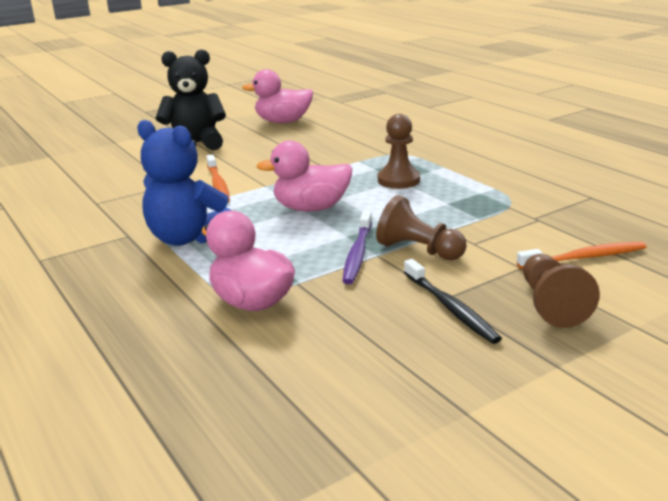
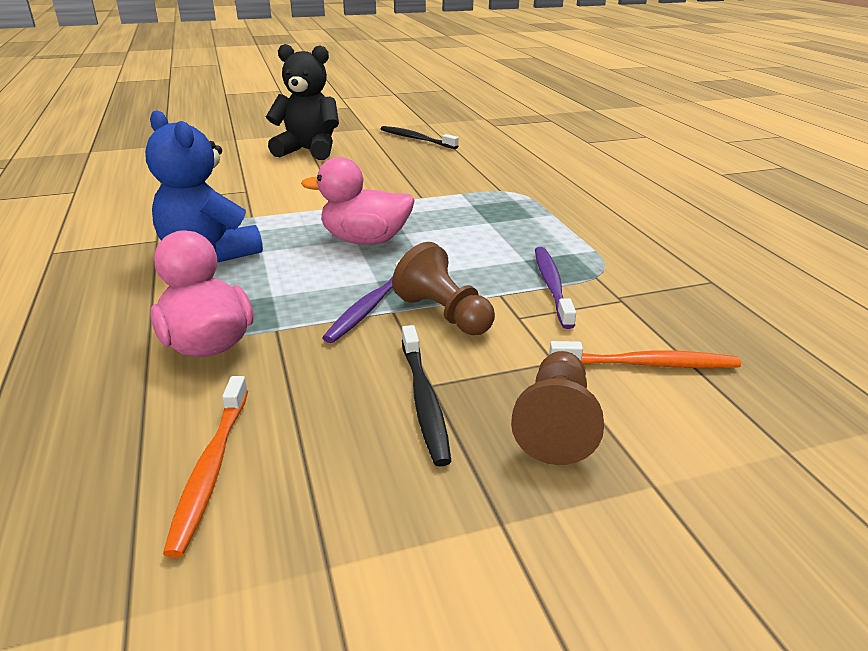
camera: 15 degrees right, 5 degrees up
orange toothbrush [206,154,230,202] -> orange toothbrush moved to [163,376,248,558]
pink duck [242,69,313,123] -> black toothbrush [381,126,459,149]
brown pawn [378,114,420,189] -> none
none -> purple toothbrush [535,247,576,329]

